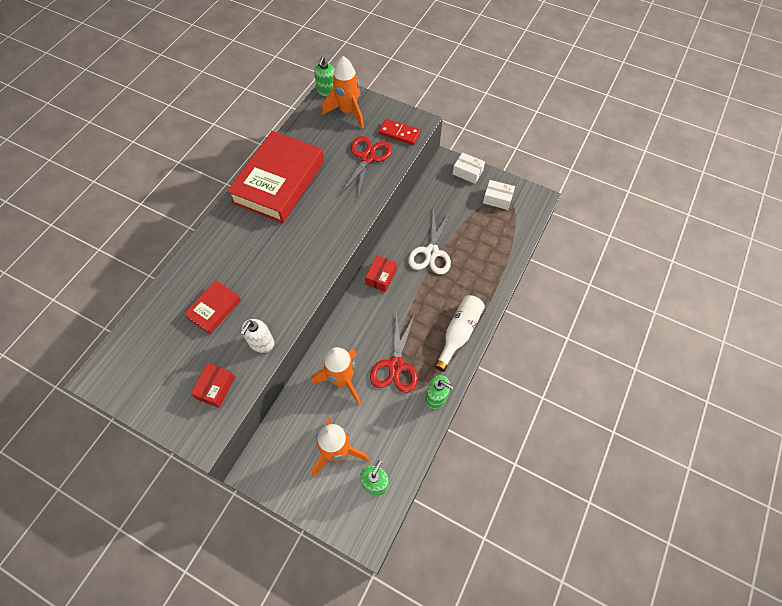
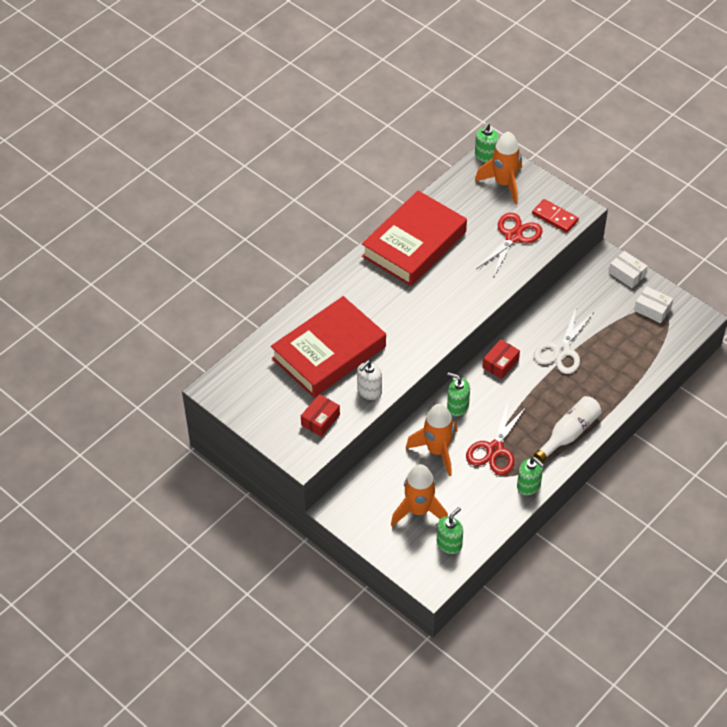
camera: 15 degrees right, 10 degrees down
red book [184,280,241,334] -> red book [271,296,386,397], size x2.11
none -> green soap dispenser [447,372,470,416]

